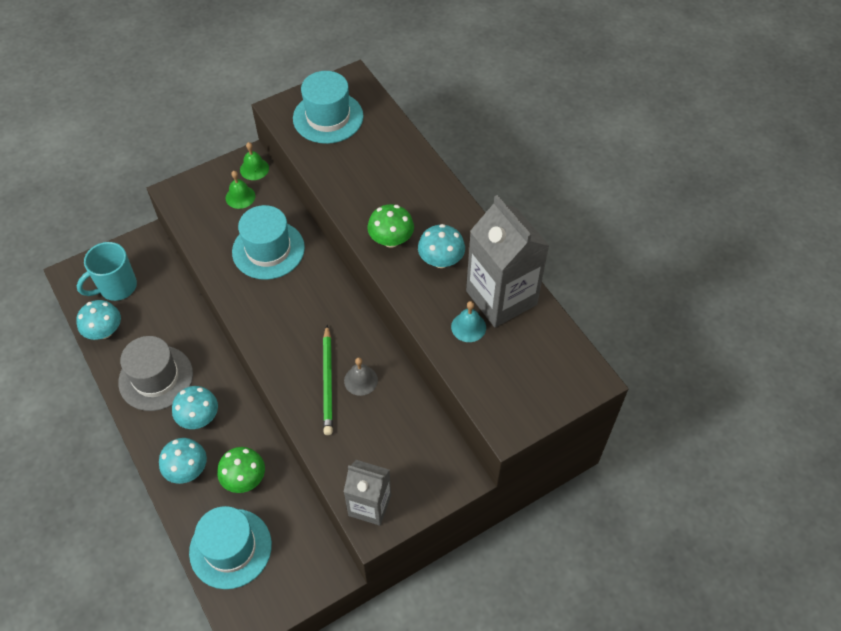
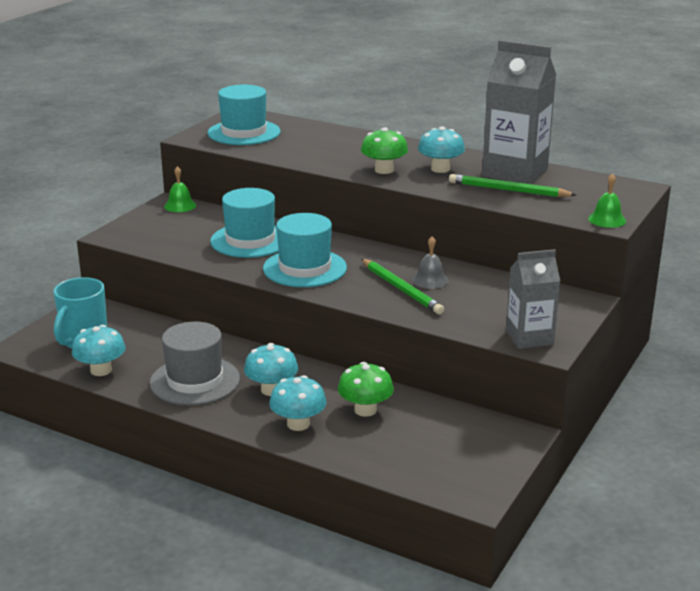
camera: 30 degrees left, 30 degrees down
turquoise hat [189,506,272,589] -> turquoise hat moved to [263,213,347,287]
green bell [226,171,255,209] -> green bell moved to [588,173,626,228]
turquoise bell [451,301,486,342] -> green pencil [449,174,576,197]

